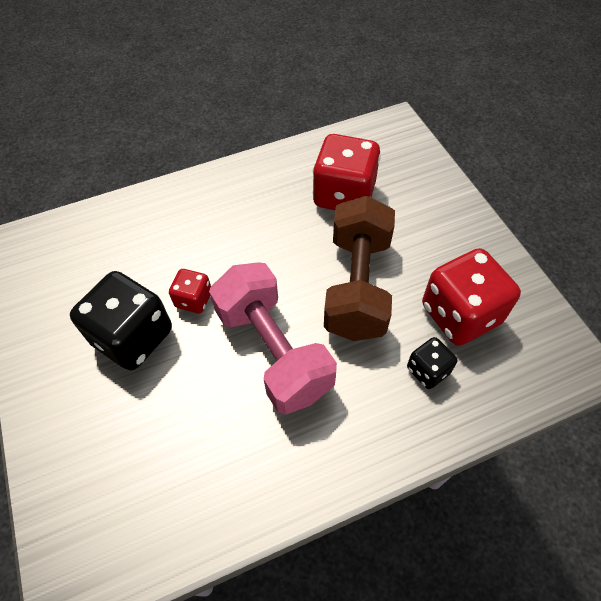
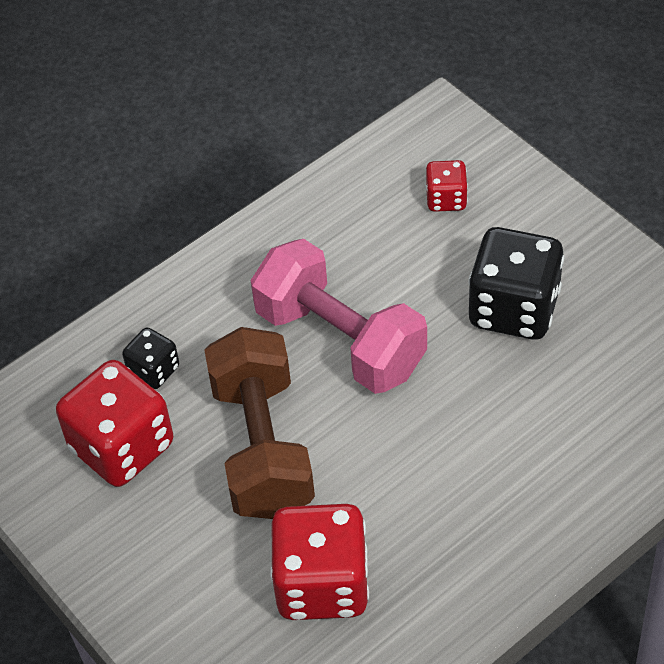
camera: 165 degrees right, 5 degrees down
red dice [169,269,211,313] -> red dice moved to [425,160,468,212]

